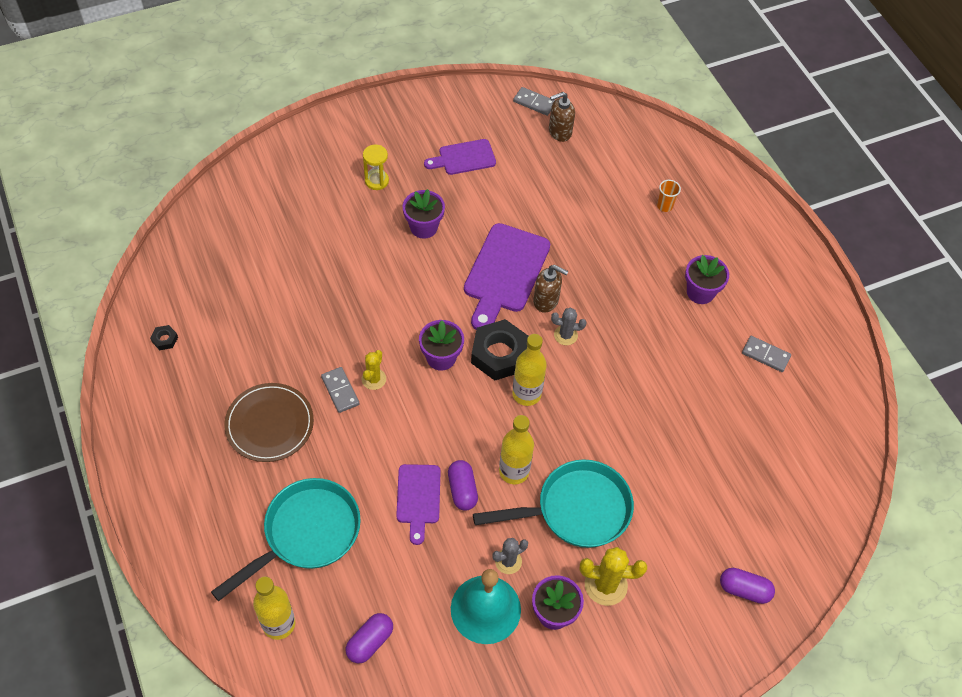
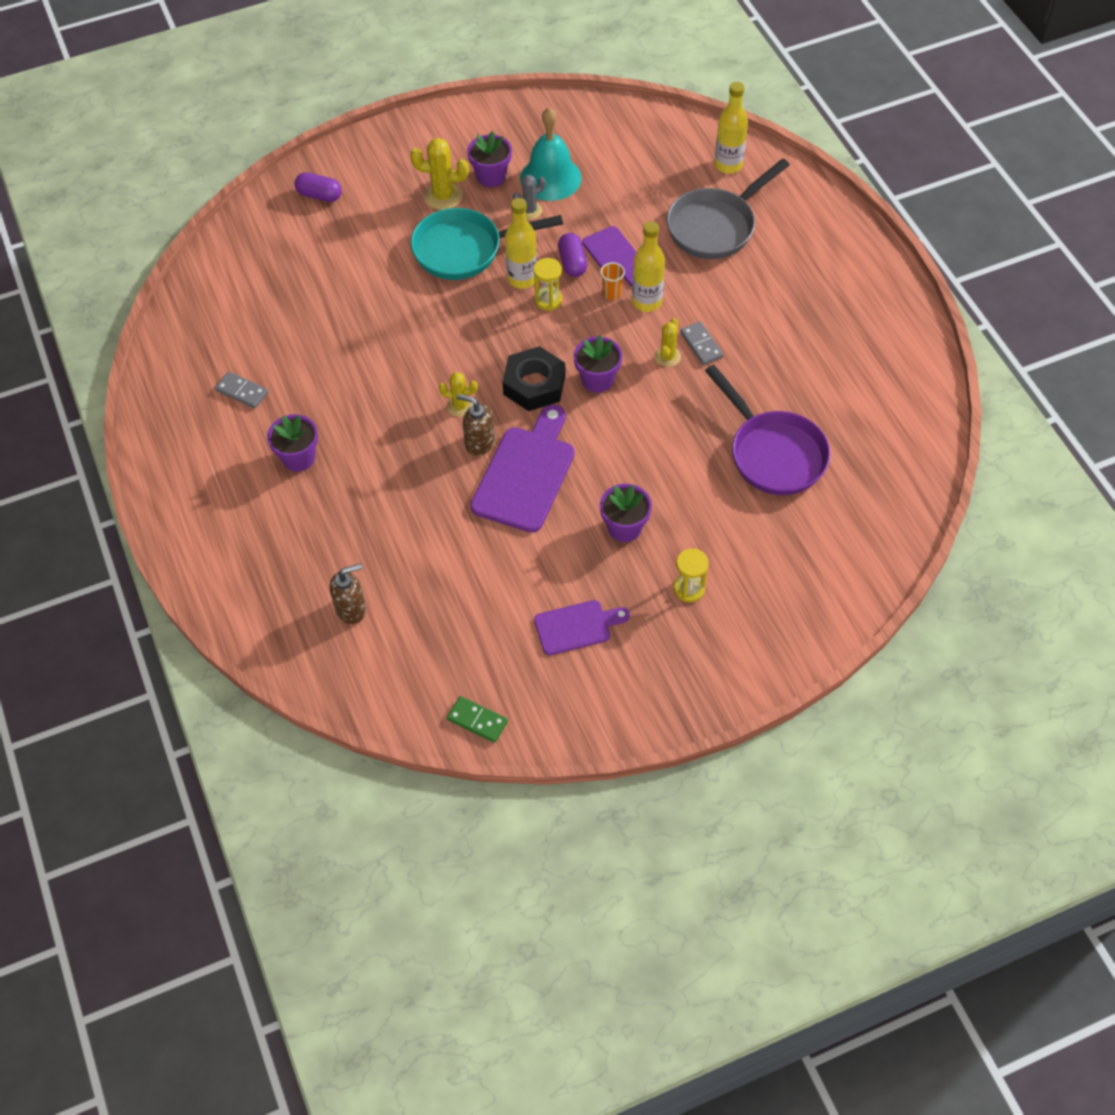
camera: 175 degrees left, 0 degrees up
black nut [150,325,178,350] -> none
turquoise pan [211,478,361,601] -> grey pan [667,158,790,259]
brown plate [224,383,314,462] -> none
purple capsule [346,613,393,663] -> none
purple cutting board [396,464,441,545] -> purple cutting board turned 150 degrees clockwise [582,226,636,287]
yellow bottle [512,334,547,406] -> yellow bottle moved to [632,221,665,312]
grey domino [513,87,555,116] -> green domino [447,696,508,743]
brown soap dispenser [549,92,575,142] -> brown soap dispenser moved to [330,564,366,624]
grey cactus [551,308,587,345] -> yellow cactus [439,372,478,417]
orange cup [657,180,681,212] -> orange cup moved to [600,262,625,300]
none -> yellow hourglass [533,258,562,311]
none -> purple pan [705,365,830,495]

